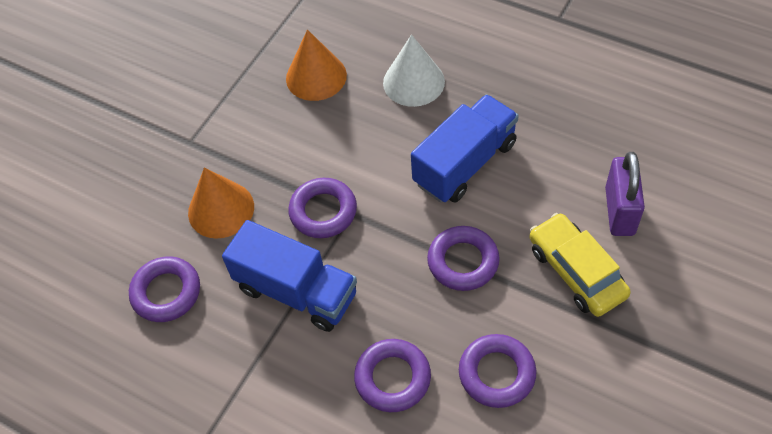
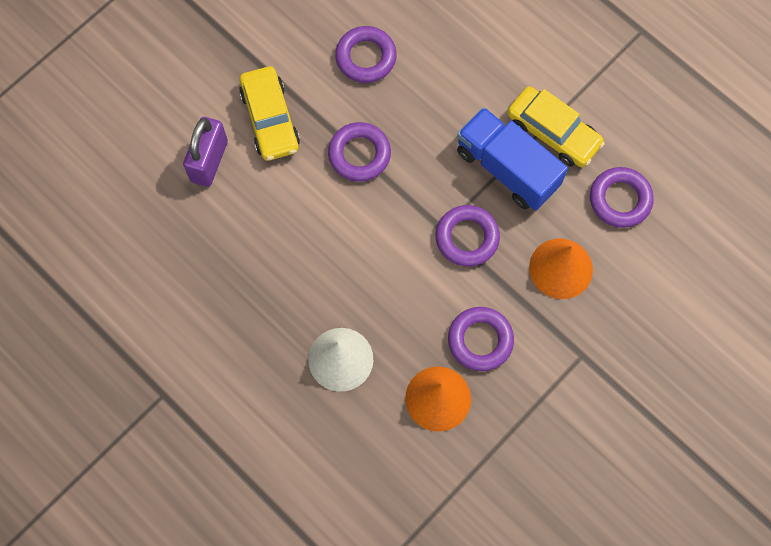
camera: 170 degrees left, 15 degrees up
purple ring [354,339,431,412] -> purple ring moved to [448,307,514,371]
blue truck [411,94,519,203] -> none
none -> yellow car [507,86,605,167]

